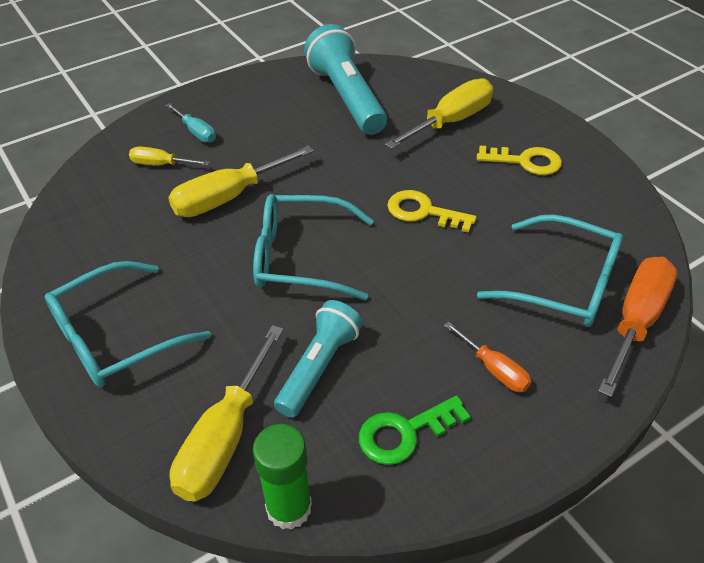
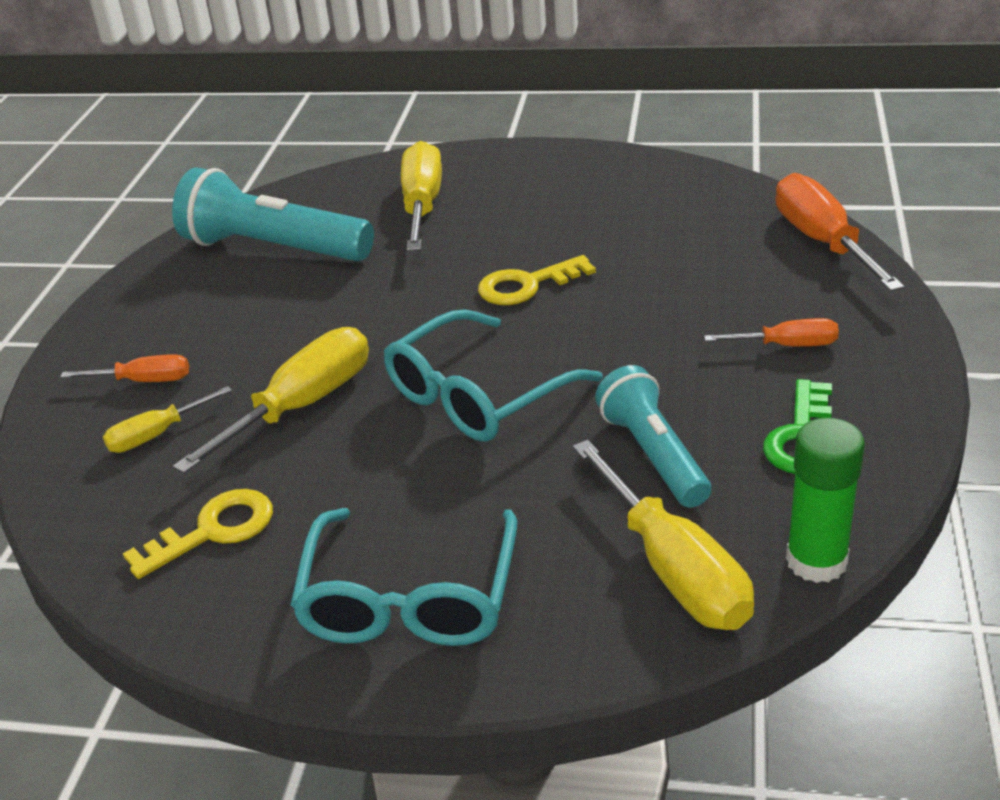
camera: 45 degrees left, 10 degrees down
turquoise screwdriver [166,103,216,143] -> orange screwdriver [61,354,189,382]
yellow screwdriver [168,145,314,217] -> yellow screwdriver turned 150 degrees counterclockwise [173,327,369,474]
yellow key [477,146,562,175] -> yellow key moved to [123,489,273,579]
turquoise glasses [477,214,623,327] -> none

